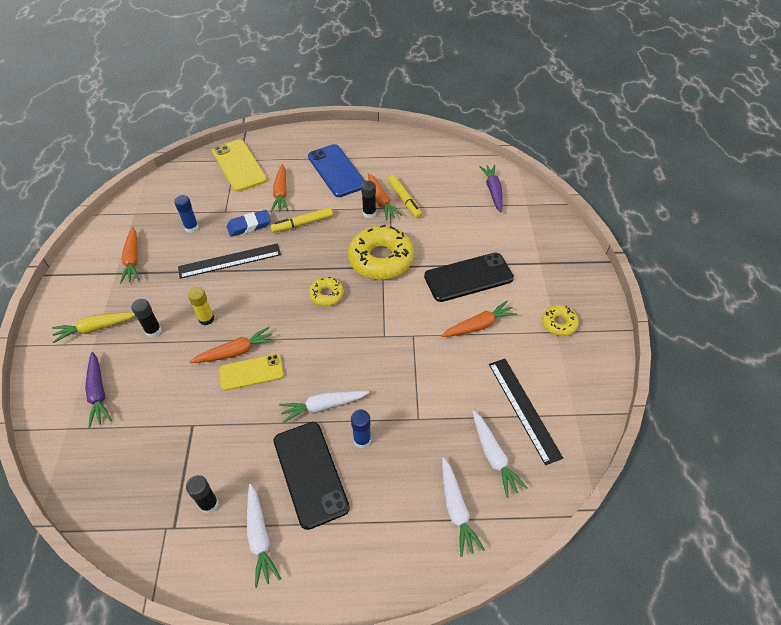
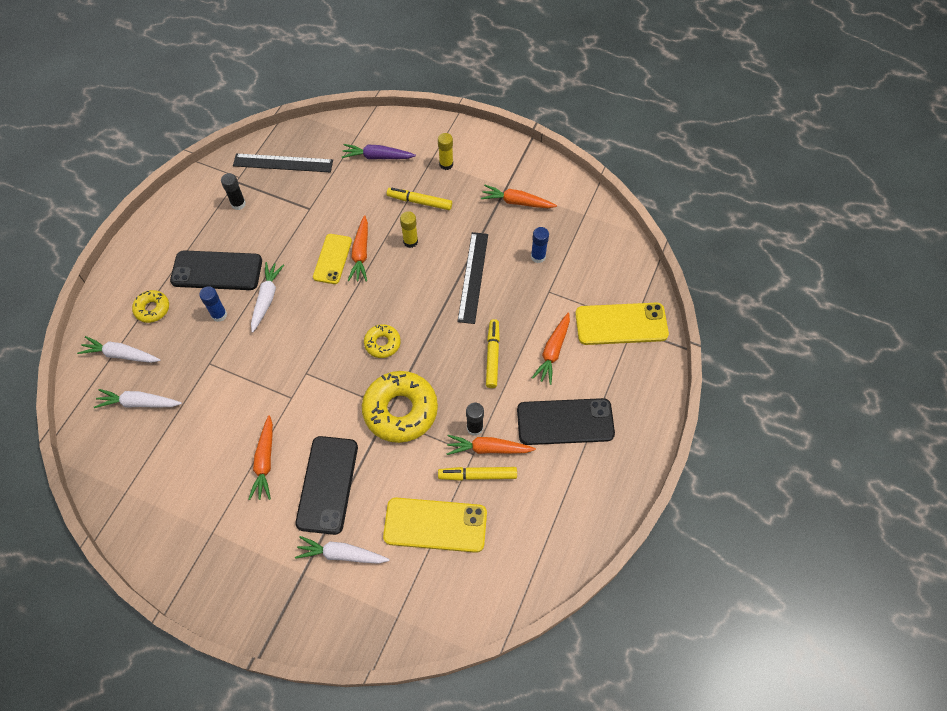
camera: 115 degrees right, 10 degrees up
yellow carrot [52,312,135,343] -> yellow glue stick [438,133,453,170]
black glue stick [131,299,162,337] -> yellow marker [387,188,452,210]
blue eraser [227,210,271,237] -> none
white carrot [247,484,281,588] -> white carrot moved to [295,536,390,564]
orange carrot [271,164,288,212] -> orange carrot turned 90 degrees counterclockwise [532,312,570,385]
blue phone [308,144,365,197] -> black phone [517,398,615,445]
purple carrot [479,164,503,213] -> none
black ruler [489,359,563,465] -> black ruler moved to [233,153,333,173]
yellow donut [542,305,579,336] -> yellow donut moved to [132,290,169,323]
none -> yellow phone [383,498,487,553]

